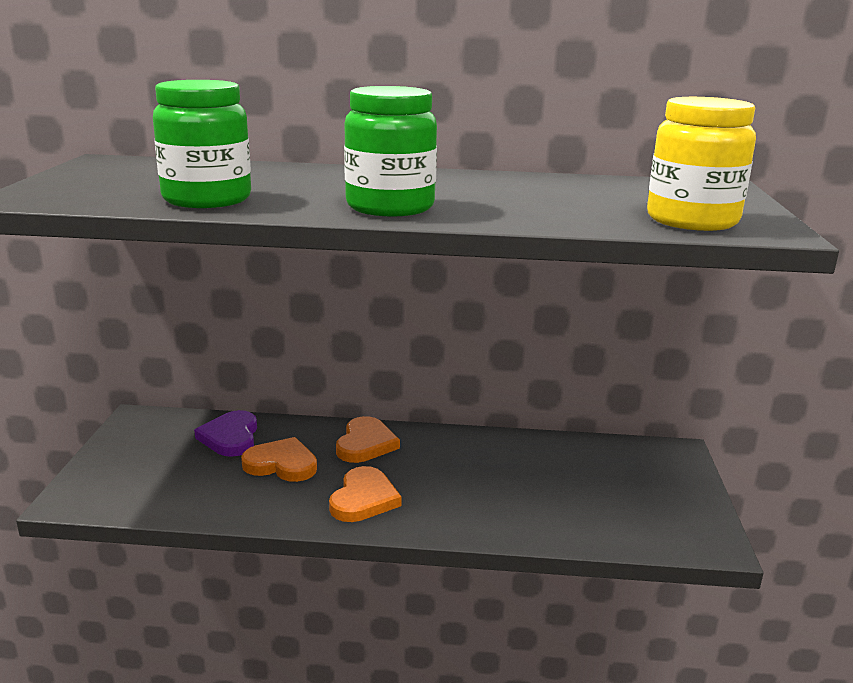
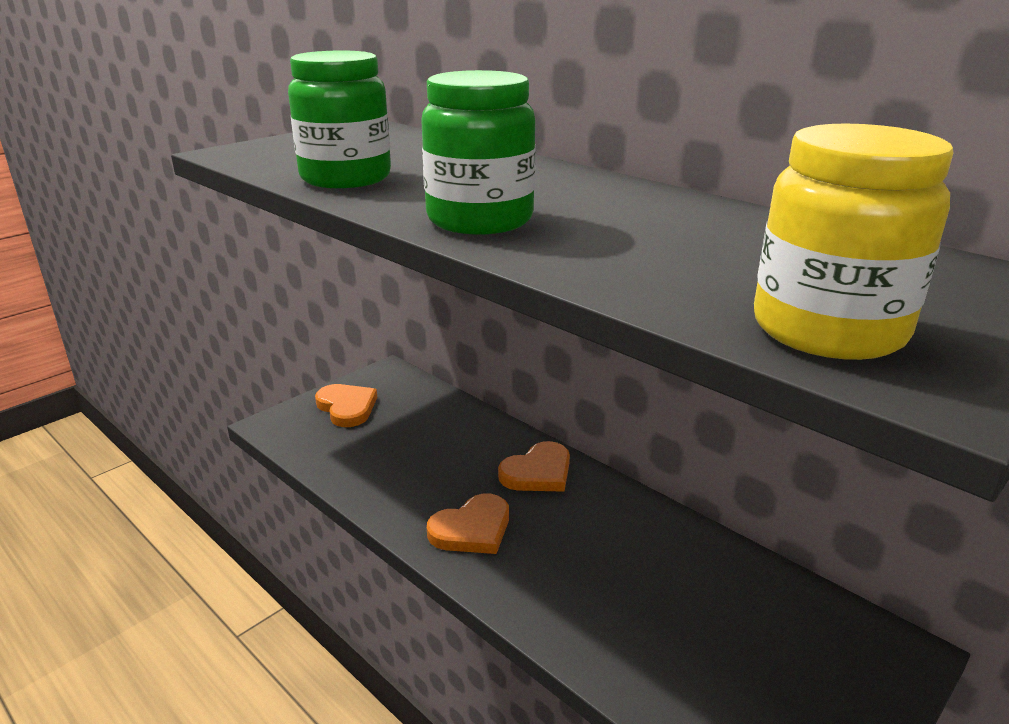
camera: 40 degrees right, 5 degrees up
purple heart [194,410,257,457] -> none
orange heart [241,437,317,482] -> orange heart moved to [315,384,377,427]

